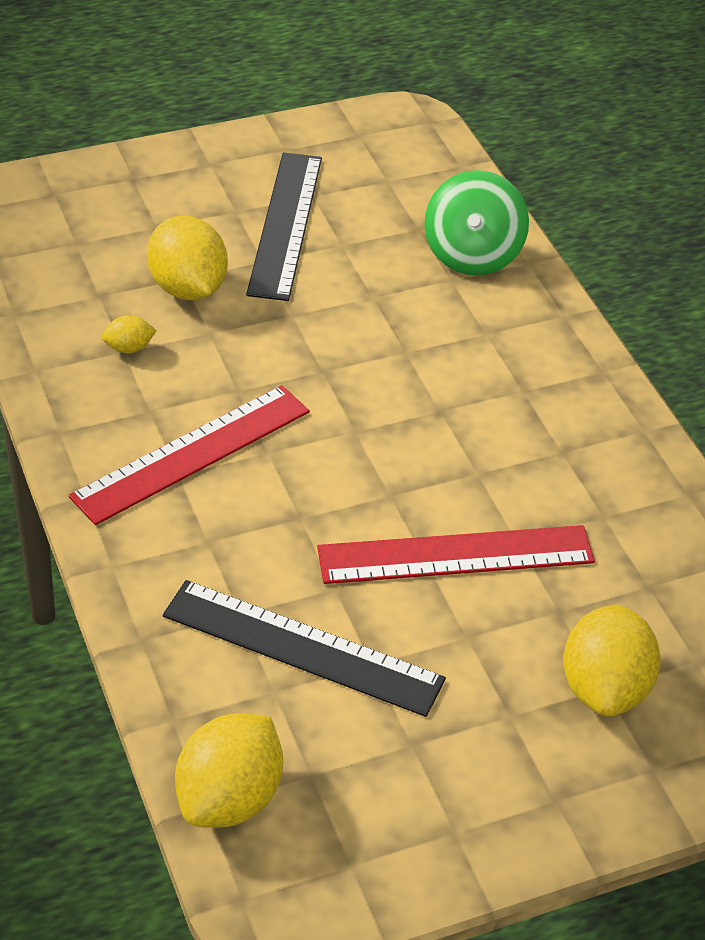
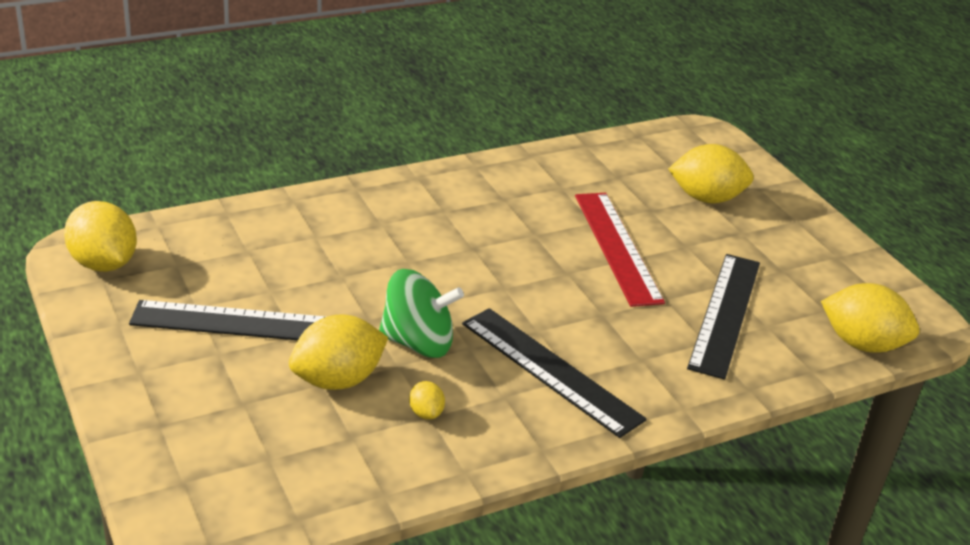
camera: 95 degrees left, 10 degrees down
red ruler [68,385,310,525] -> black ruler [462,308,647,438]
green spinning top [425,170,529,275] -> green spinning top moved to [379,269,464,358]
none -> yellow lemon [64,201,137,272]

